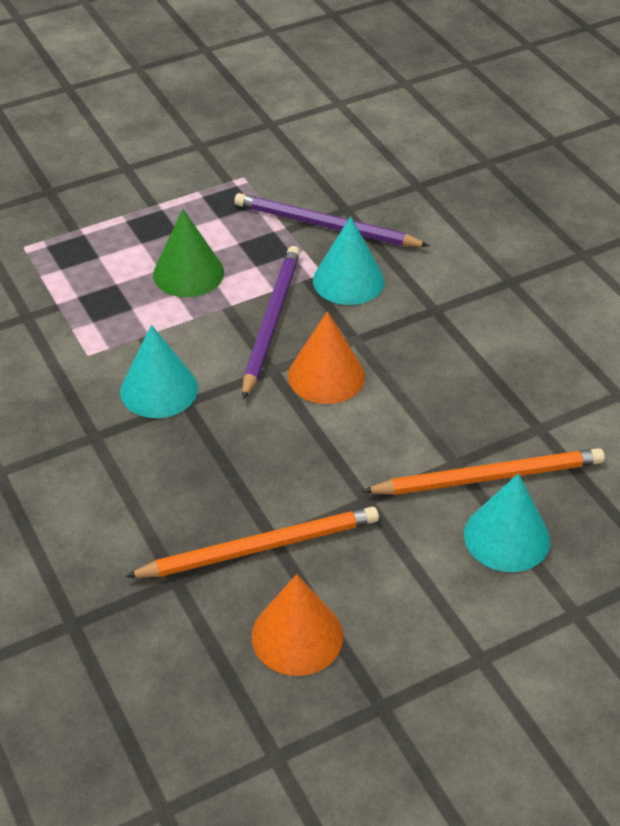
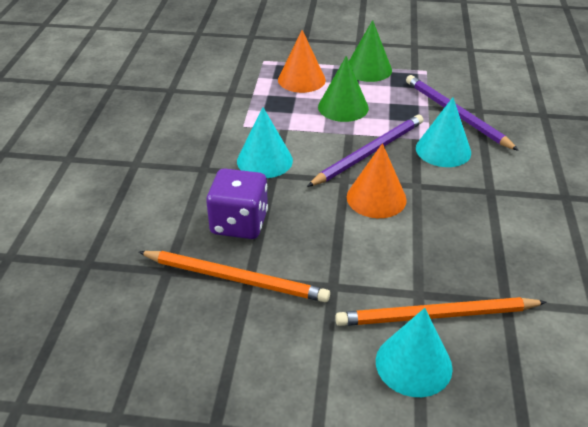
camera: 35 degrees right, 5 degrees down
orange cone [252,574,343,676] -> orange cone moved to [278,30,326,93]
orange pencil [362,448,605,495] -> orange pencil turned 150 degrees clockwise [335,297,547,326]
none -> purple dice [206,168,268,239]
none -> green cone [349,20,392,82]

